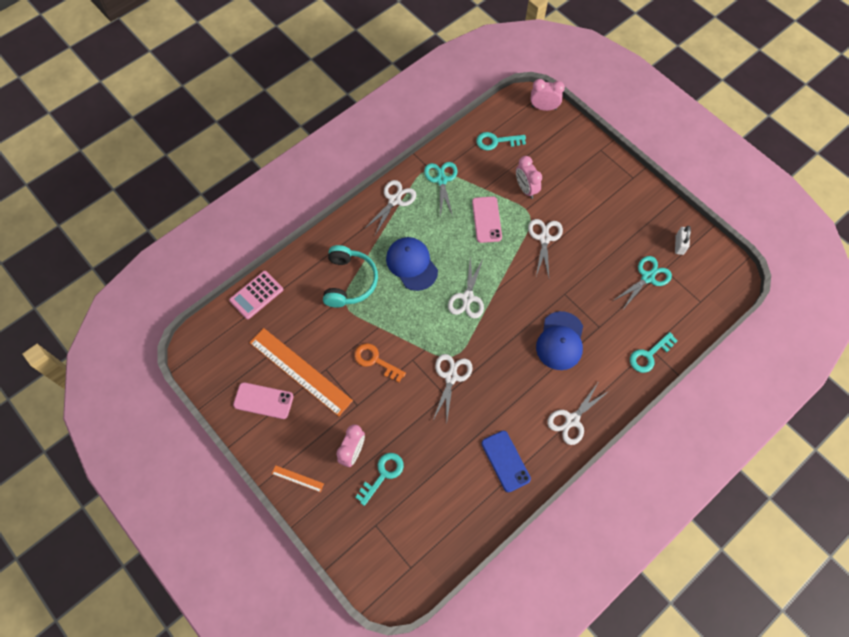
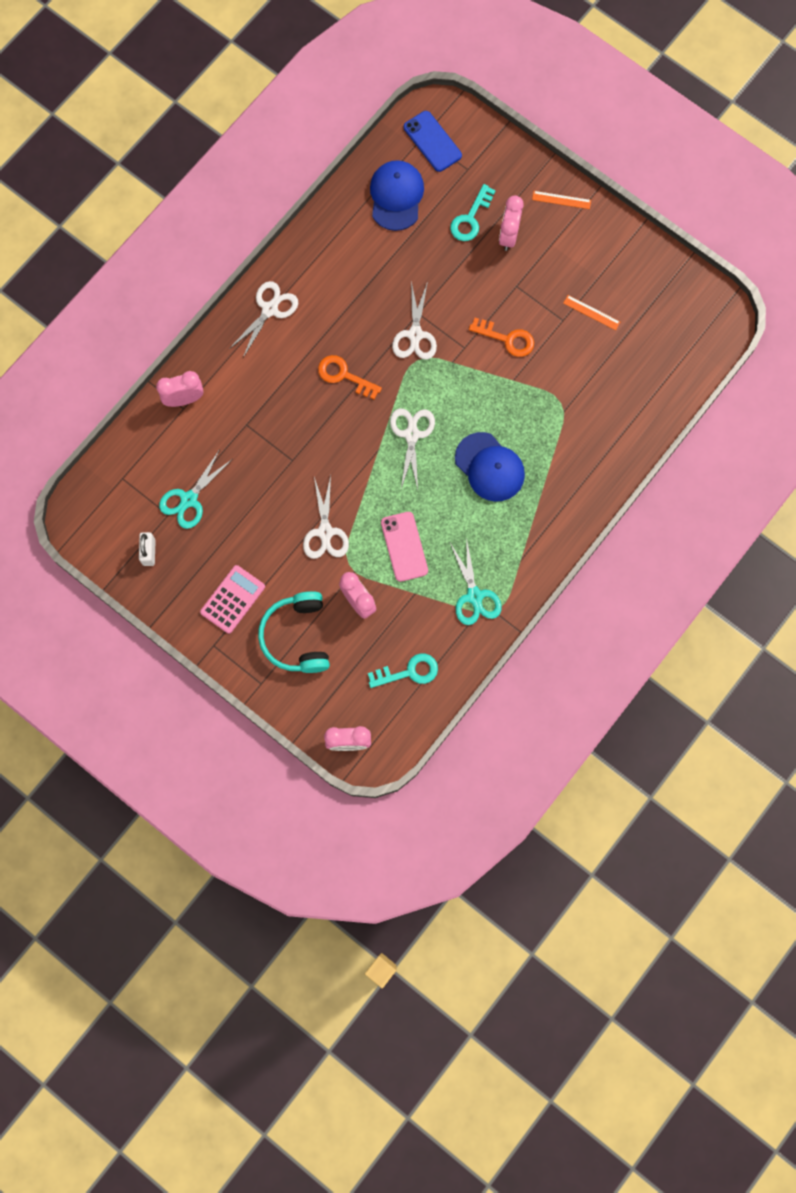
camera: 170 degrees right, 10 degrees up
pink calculator [229,271,283,319] -> pink calculator moved to [200,565,265,634]
pink phone [233,382,294,419] -> none
orange ruler [249,328,353,416] -> orange ruler [563,295,620,330], size x0.41
turquoise headphones [323,245,378,307] -> turquoise headphones moved to [258,591,330,673]
white scissors [364,180,416,235] -> none
blue phone [482,431,531,492] -> blue phone moved to [404,111,462,172]
blue cap [536,311,583,370] -> blue cap moved to [370,160,424,231]
turquoise key [630,332,678,373] -> pink clock [156,371,203,407]
none -> orange key [318,355,382,400]

